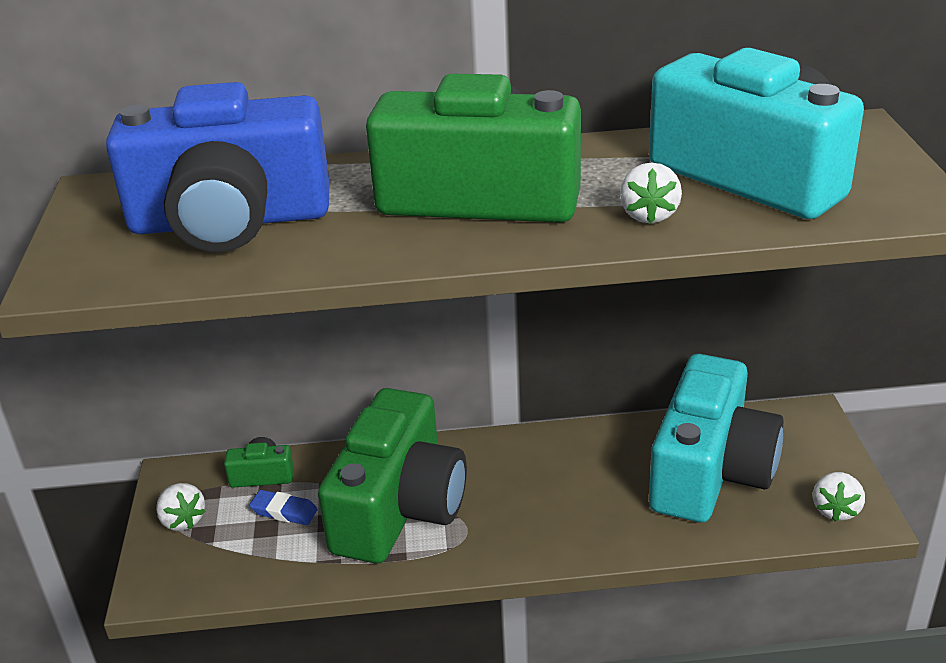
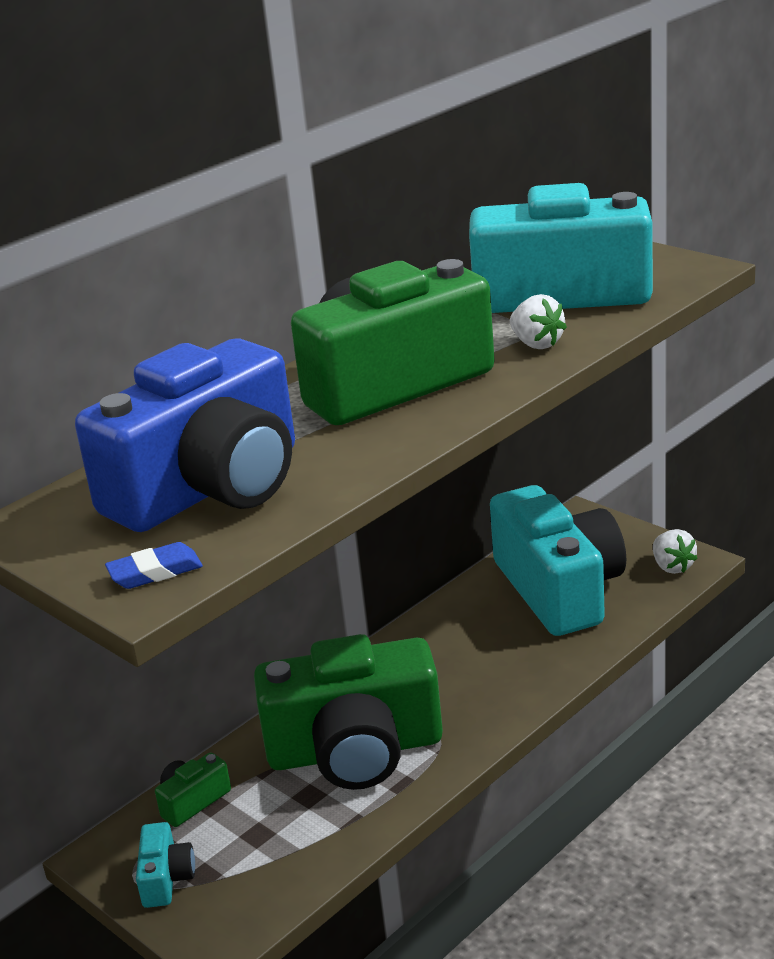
camera: 40 degrees left, 5 degrees down
white strawberry [156,483,206,531] -> turquoise camera [136,822,195,908]
blue eraser [249,490,318,525] -> blue eraser moved to [105,542,203,589]
green camera [318,388,467,564] -> green camera turned 105 degrees clockwise [254,634,443,790]

